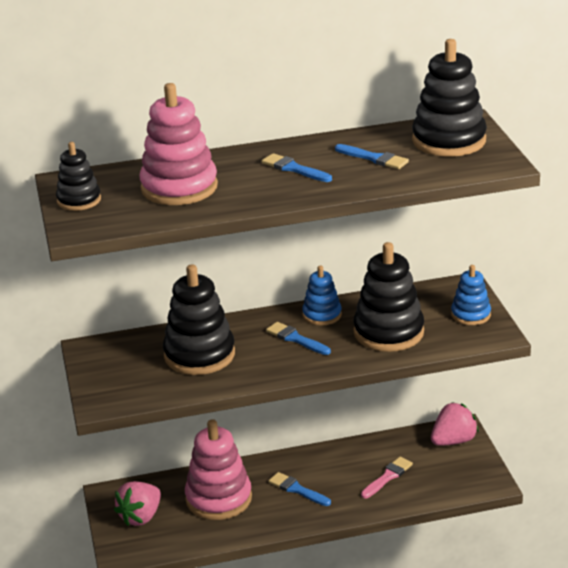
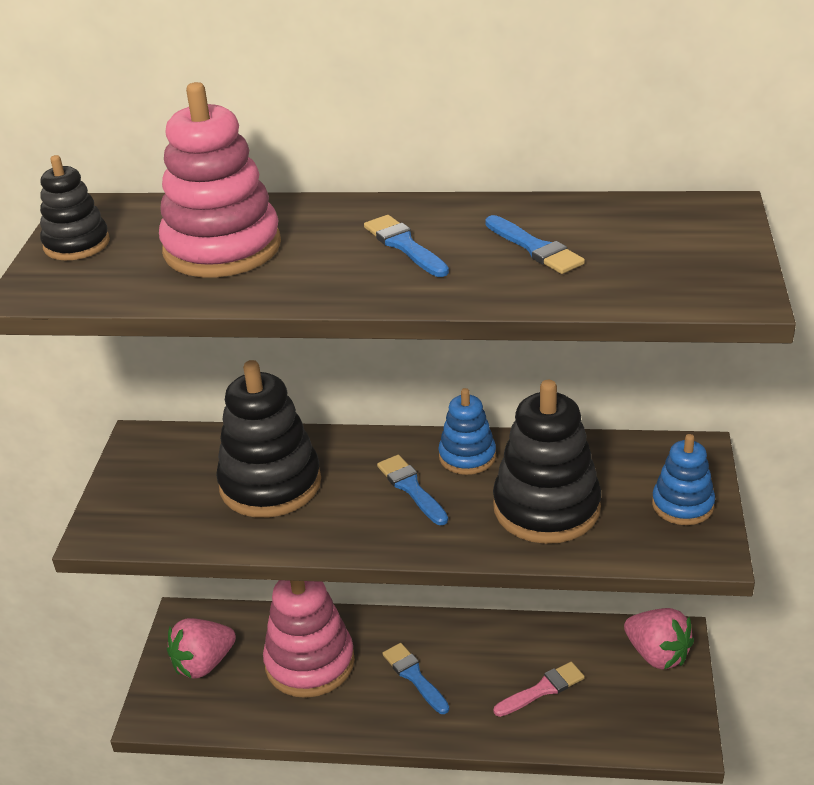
camera: 20 degrees right, 5 degrees up
black stacking toy [412,39,487,157] -> none
pink strawberry [431,402,479,446] -> pink strawberry turned 60 degrees clockwise [624,608,694,669]

